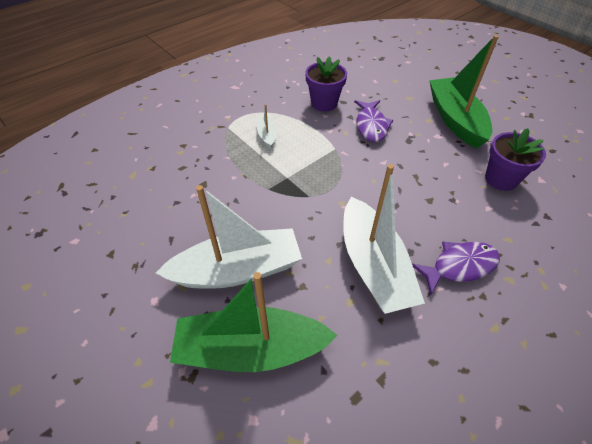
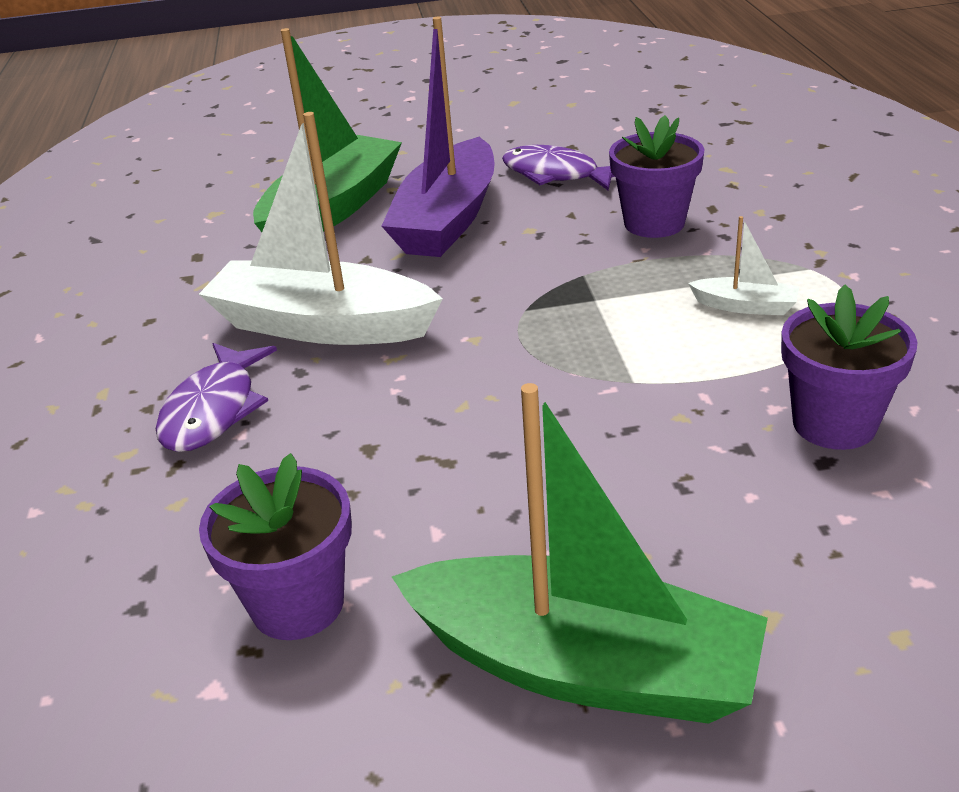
camera: 125 degrees right, 15 degrees down
white boat [156,185,302,289] -> purple boat [382,17,495,257]
purple fish [354,100,393,142] -> purple fish moved to [502,145,615,190]
none -> purple flower pot [609,115,705,238]

